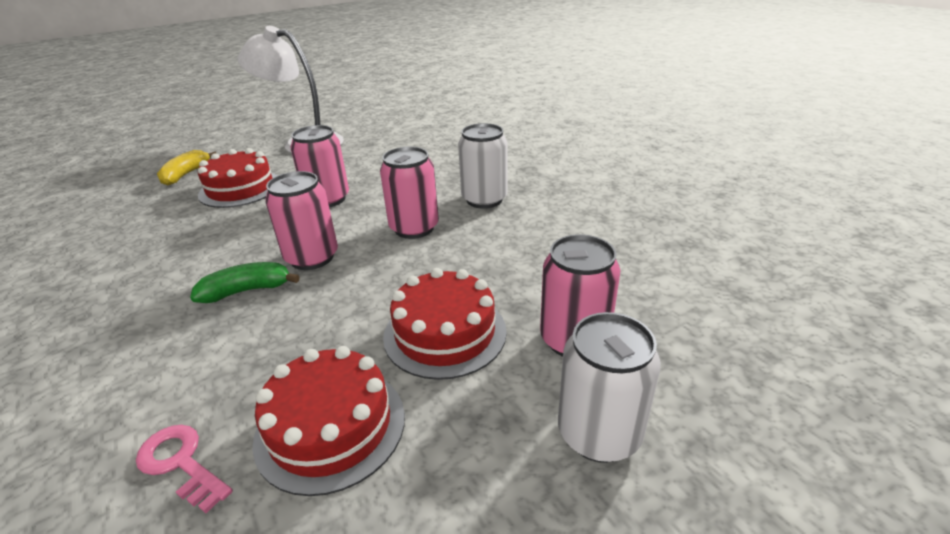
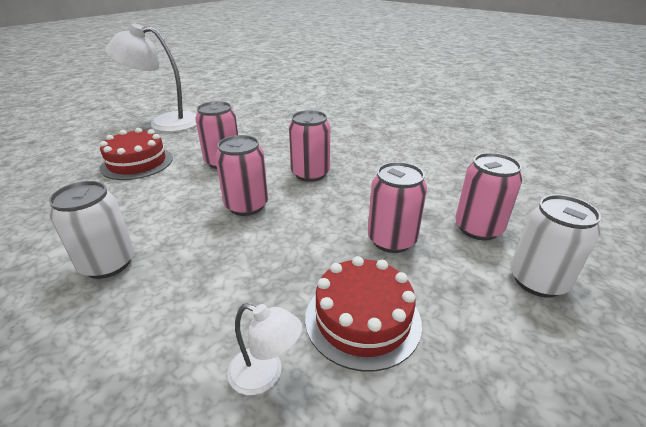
camera: 20 degrees left, 0 degrees up
pink key [136,425,233,513] -> white lamp [227,303,302,395]
yellow banana [157,150,217,185] -> none
green banana [190,262,300,303] -> none
red cake [383,268,507,380] -> pink can [368,162,427,253]
white can [458,123,508,209] -> white can moved to [49,181,134,279]

